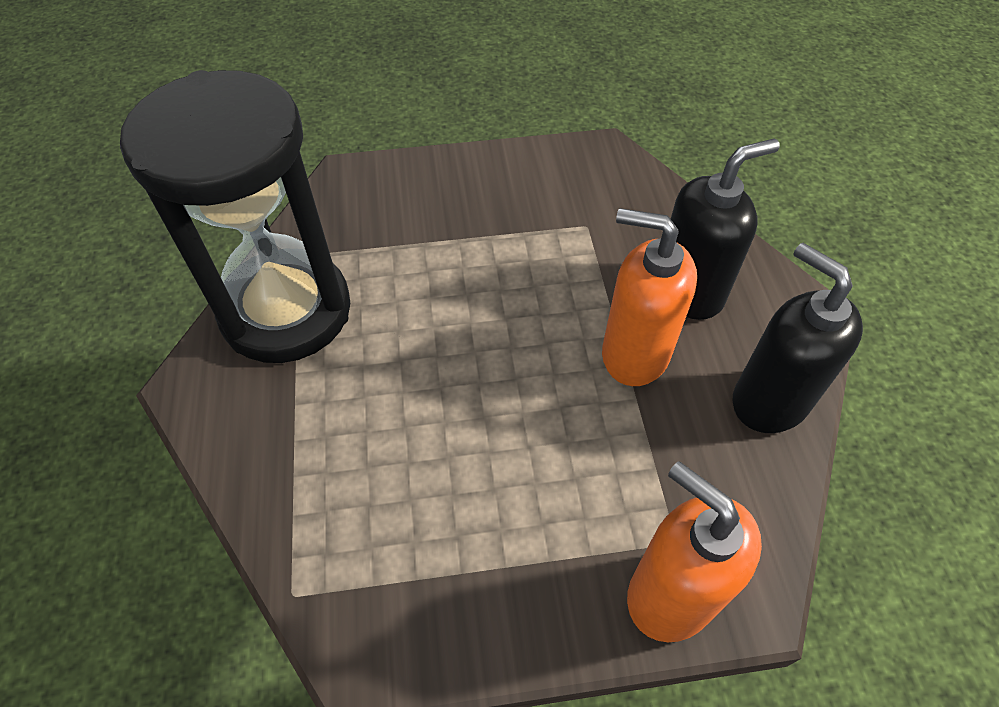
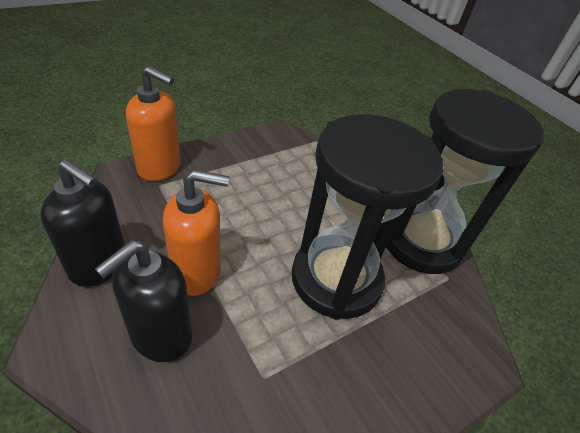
camera: 150 degrees right, 10 degrees down
none -> black hourglass [292,114,443,320]

